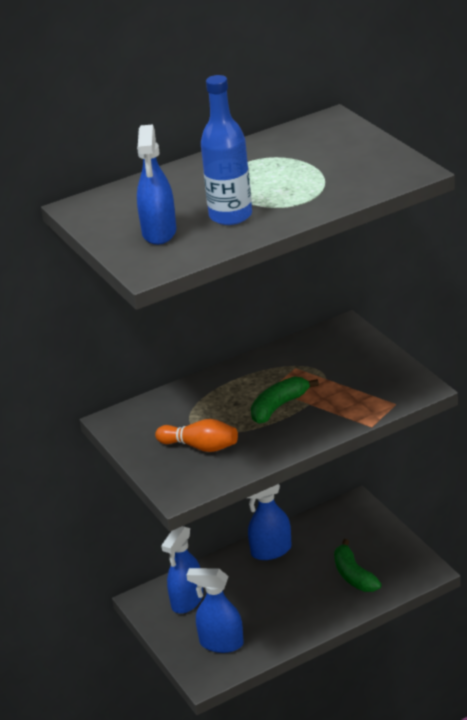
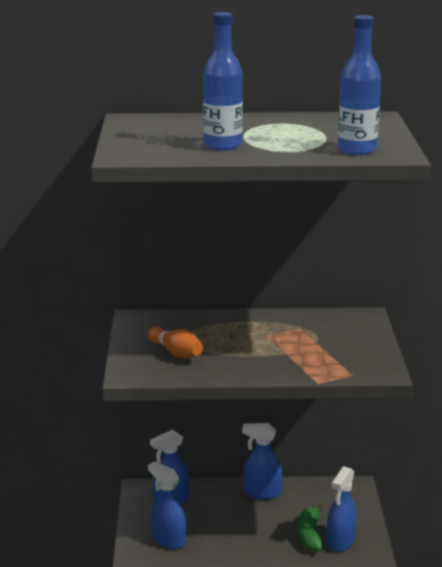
camera: 25 degrees right, 10 degrees down
blue spray bottle [137,124,177,245] -> blue spray bottle moved to [327,466,357,552]
green banana [251,377,319,424] -> none
none -> blue bottle [338,15,381,155]

